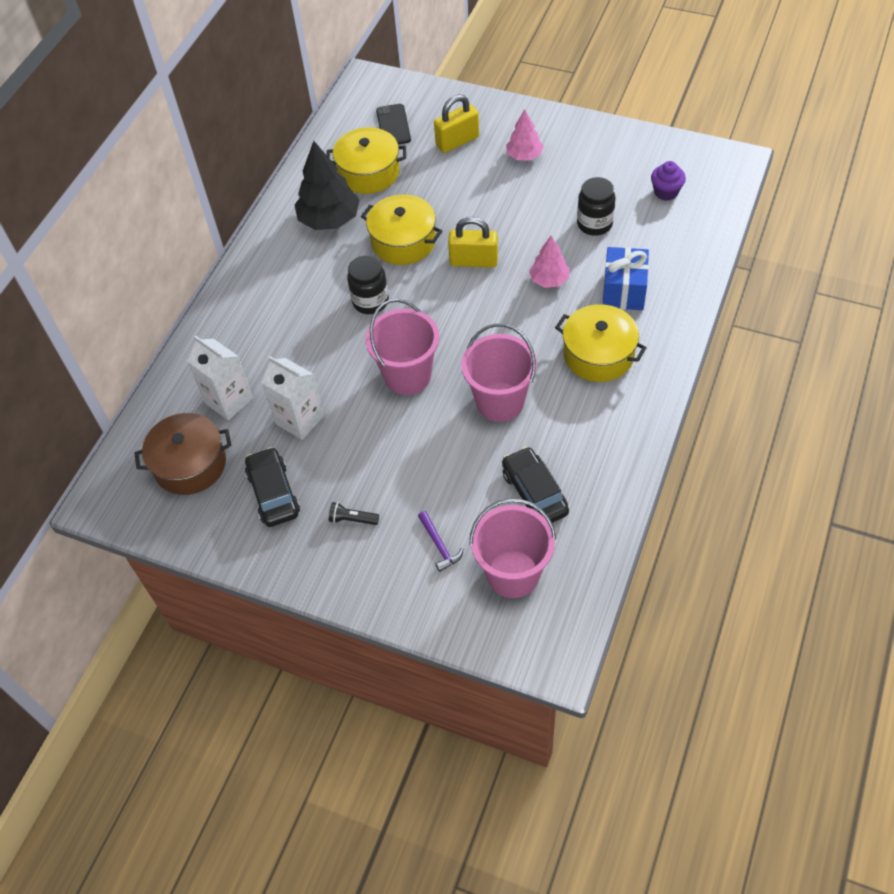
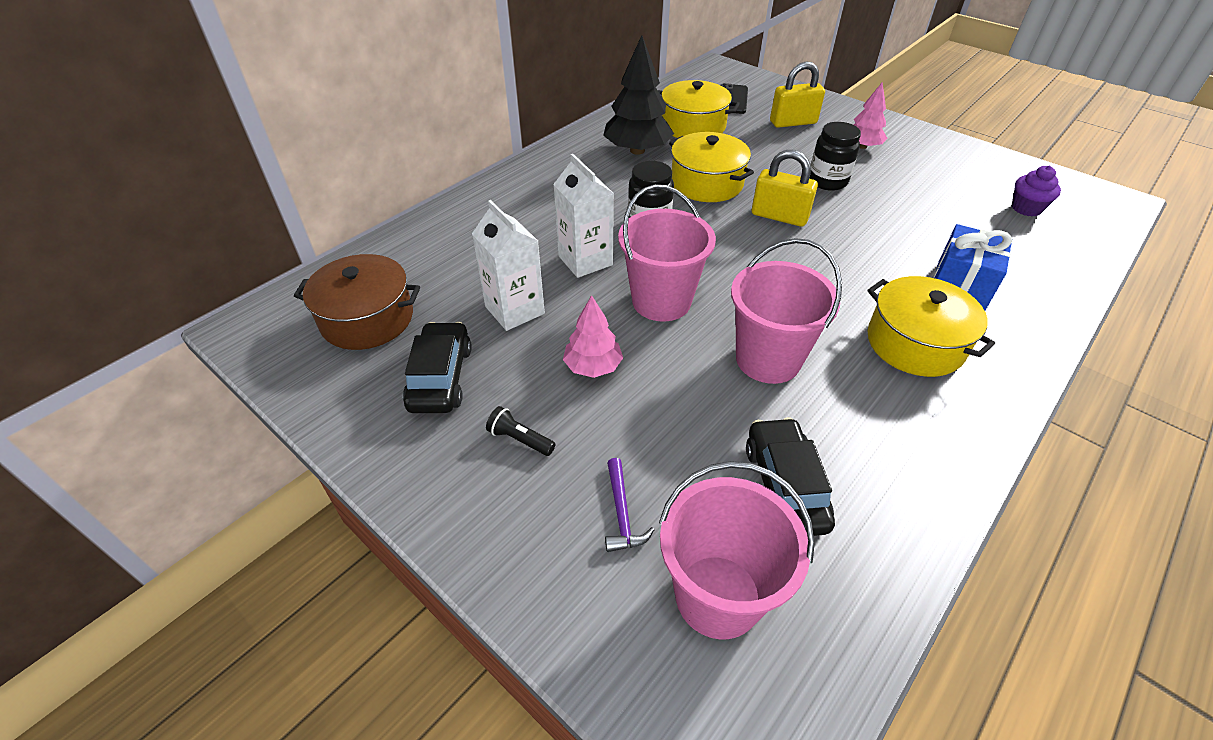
camera: 15 degrees right, 10 degrees down
white carton [187,336,253,420] -> white carton moved to [553,154,614,278]
pink tree [529,236,570,288] -> pink tree moved to [563,295,623,378]
black jar [577,177,616,236] -> black jar moved to [809,122,861,191]

